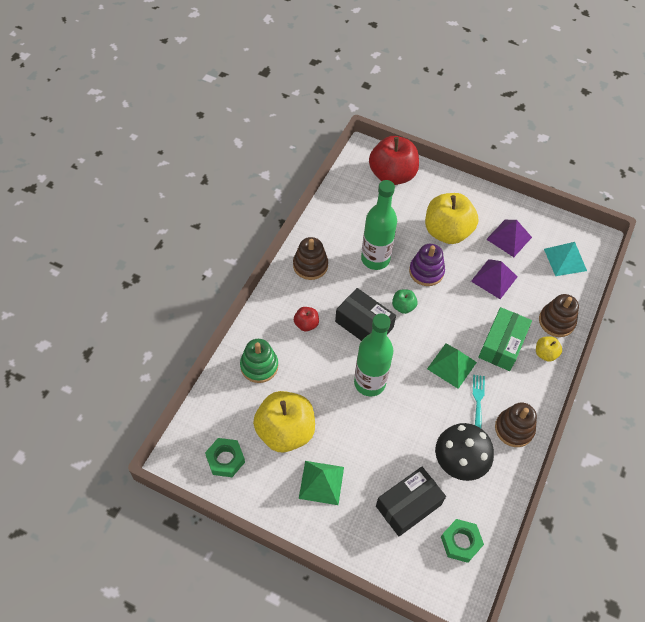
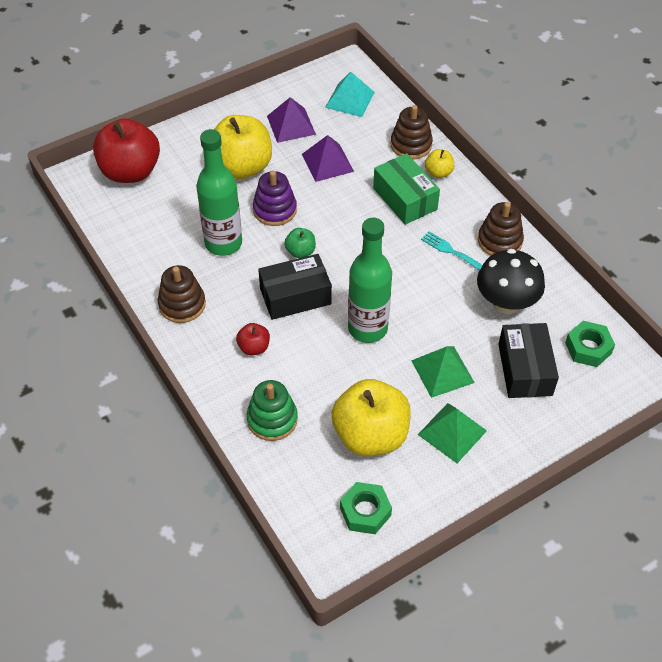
camera: 55 degrees left, 5 degrees down
green pyramid [427,344,477,389] -> green pyramid moved to [411,346,475,398]

